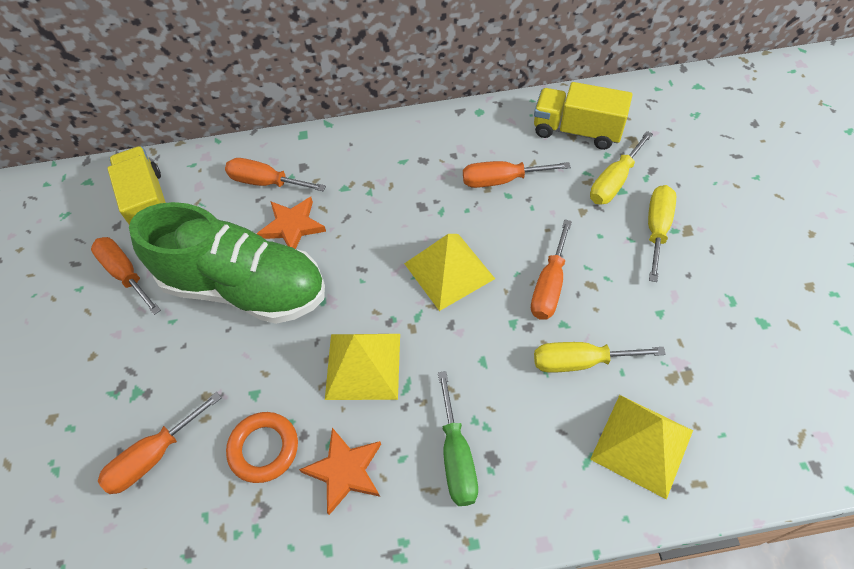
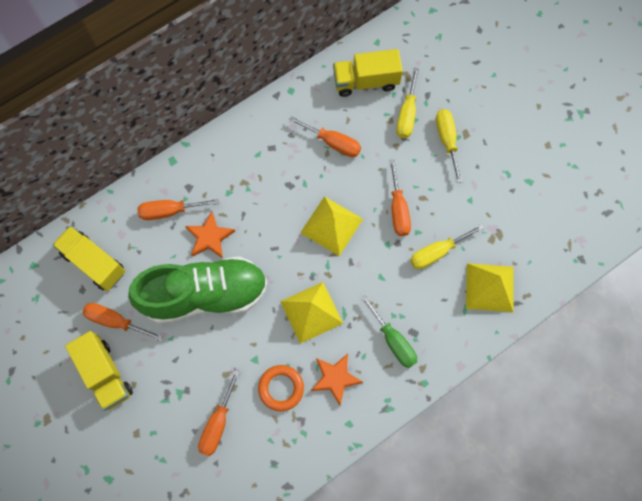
camera: 30 degrees left, 15 degrees up
orange screwdriver [463,161,571,188] -> orange screwdriver turned 120 degrees counterclockwise [289,116,361,157]
none -> yellow truck [65,331,133,411]

